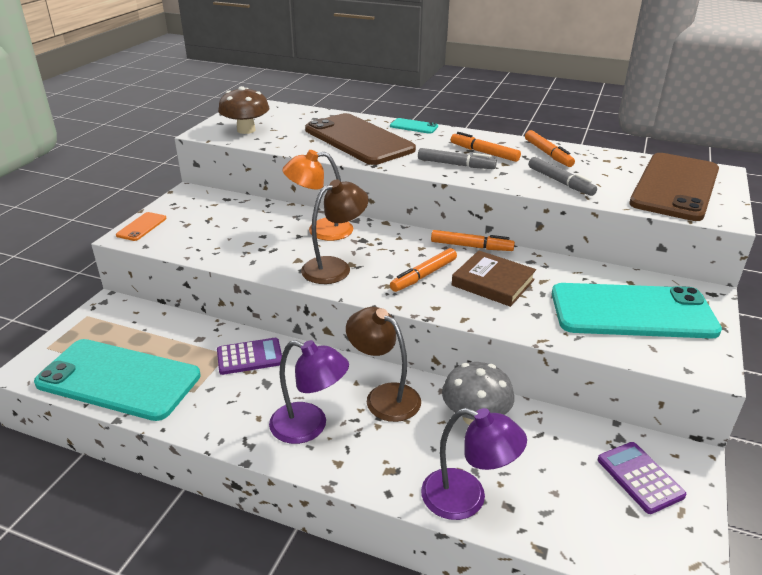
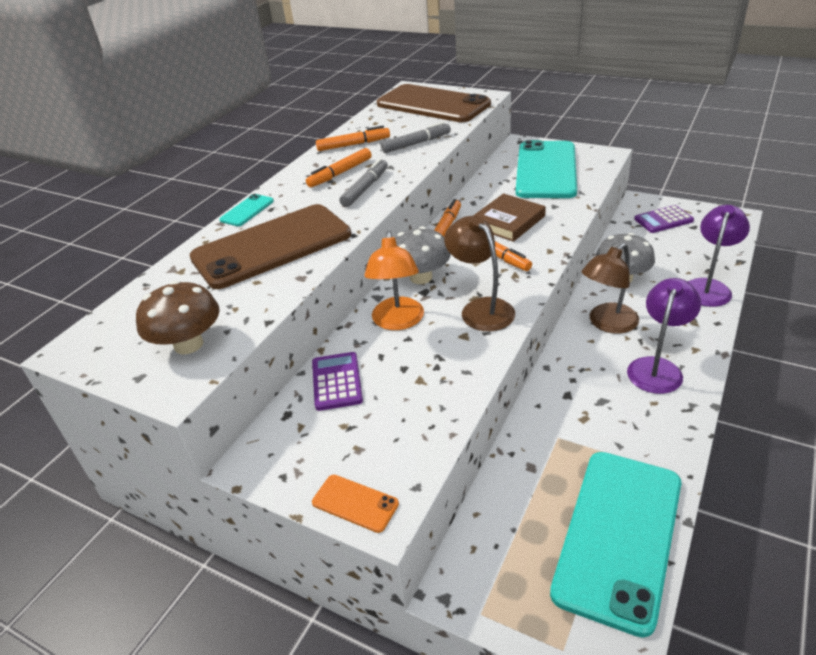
camera: 80 degrees left, 5 degrees up
purple calculator [217,338,282,375] -> purple calculator moved to [312,352,363,411]
none -> grey mushroom [395,226,451,284]

